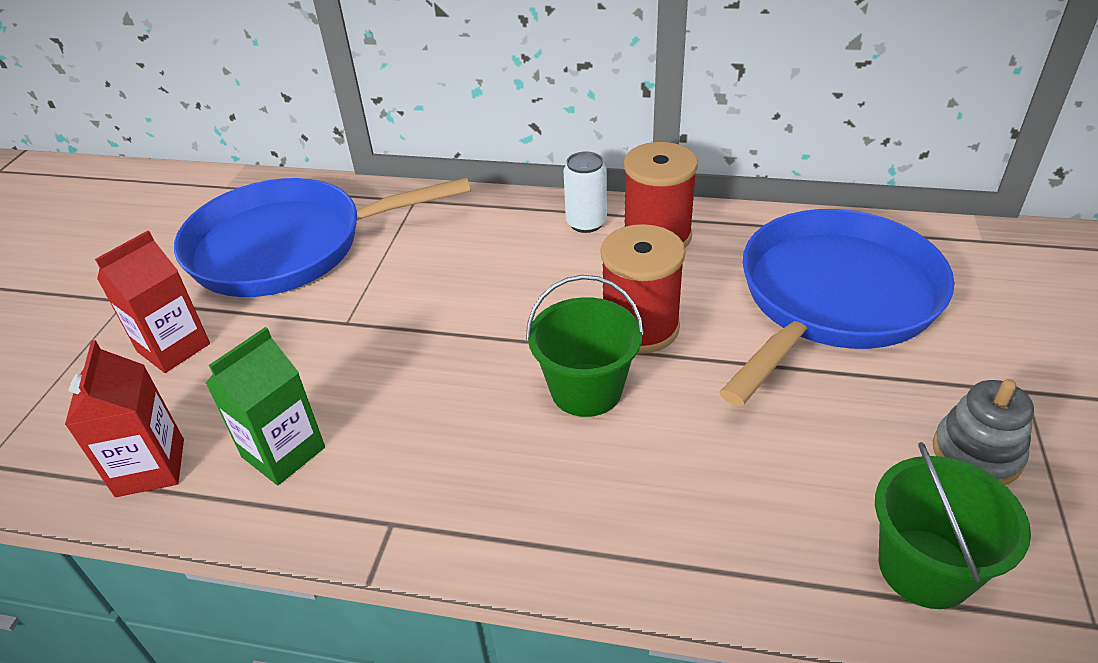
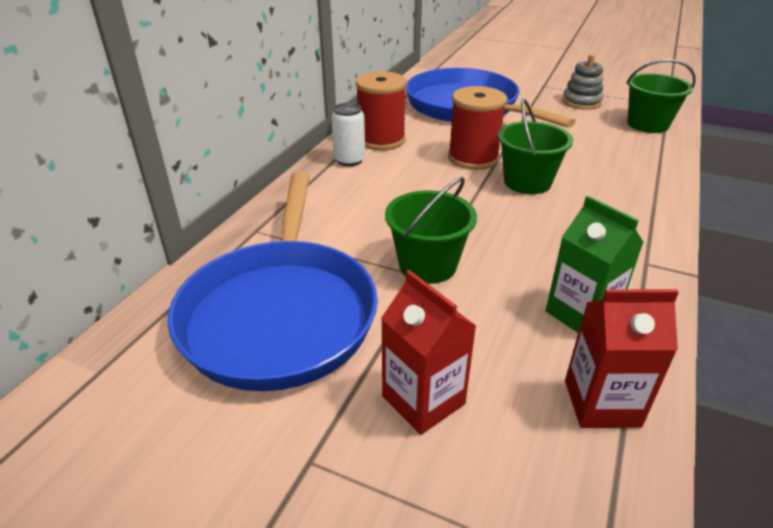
camera: 80 degrees left, 5 degrees down
none -> green bucket [385,177,477,284]

